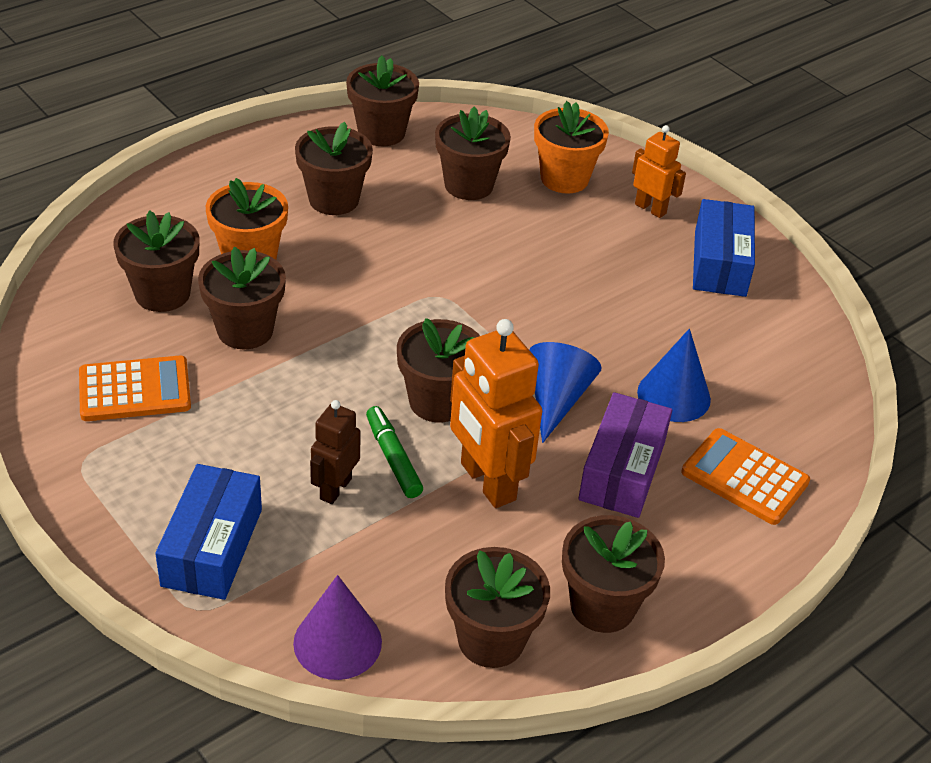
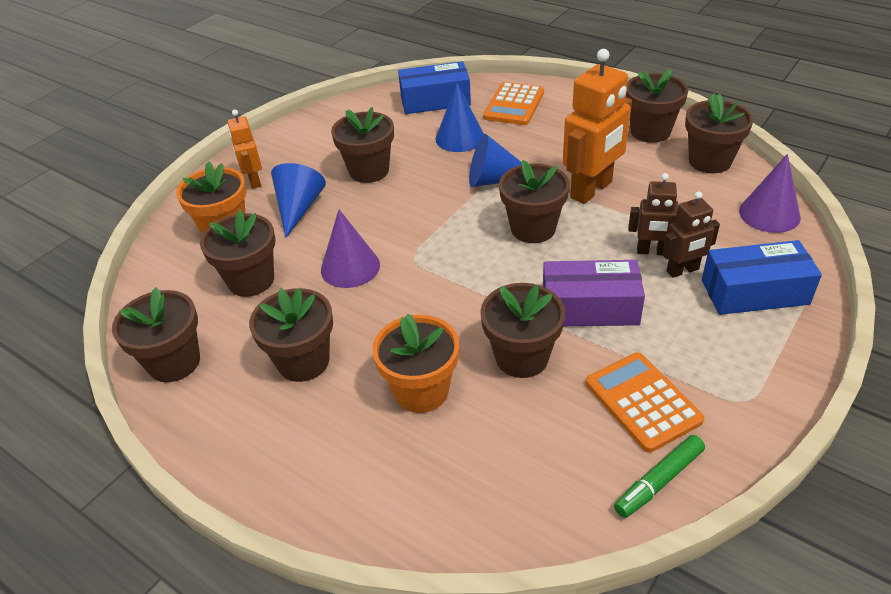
camera: 100 degrees left, 0 degrees up
brown flower pot [113,211,199,312] -> brown flower pot moved to [331,107,394,183]
green marker [366,406,423,498] -> green marker moved to [614,435,705,518]
purple box [578,392,672,518] -> purple box moved to [543,260,645,326]
orange robot [632,125,686,218] -> orange robot turned 45 degrees counterclockwise [228,110,262,189]
blue box [693,199,755,297] -> blue box moved to [398,61,471,114]
none -> blue cone [271,163,326,238]
none -> purple cone [321,210,380,288]
none -> brown robot [662,191,720,278]

